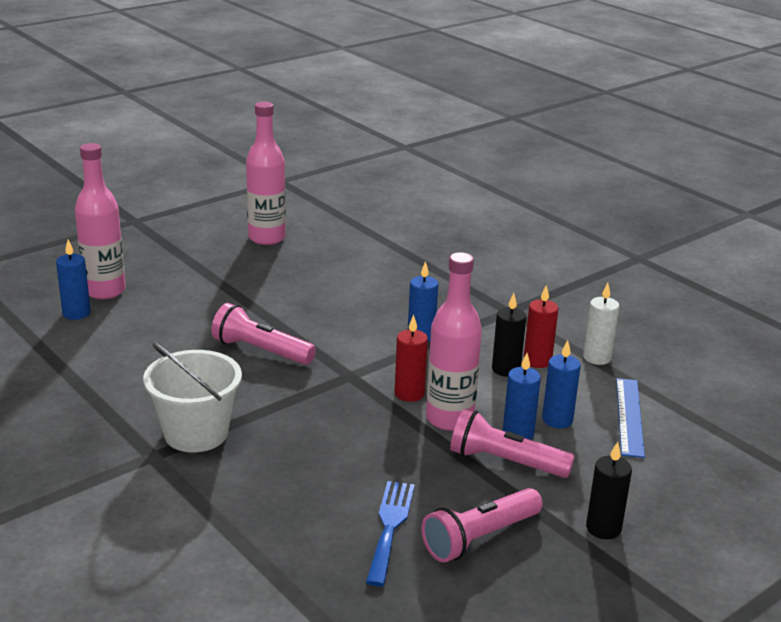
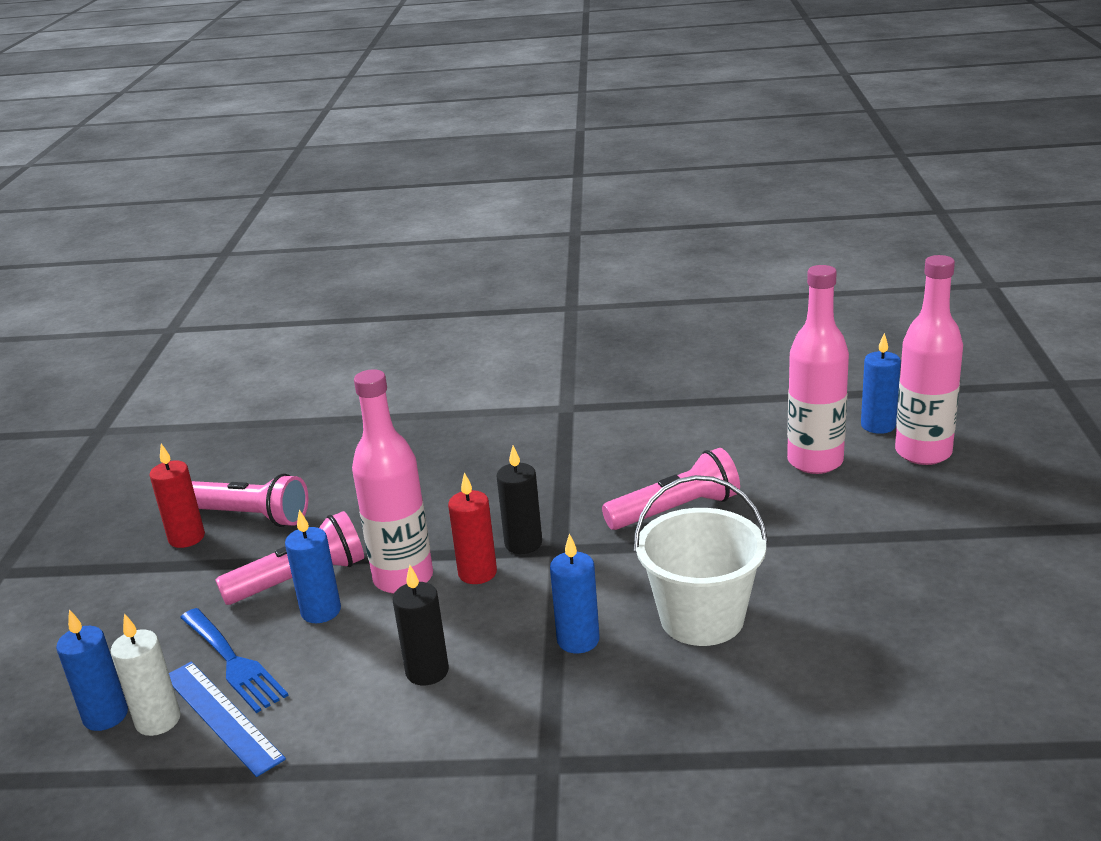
camera: 135 degrees right, 0 degrees up
white bucket [143,342,242,452] -> white bucket moved to [634,475,768,646]
pink bottle [246,102,286,245] -> pink bottle moved to [787,265,849,474]
blue fork [366,481,415,586] -> blue fork moved to [180,608,289,713]
pink flashlight [421,488,543,563] -> pink flashlight turned 105 degrees clockwise [192,474,308,527]
red candle [523,285,558,368] -> red candle moved to [150,444,205,548]
blue candle [542,340,581,428] -> blue candle moved to [56,610,128,731]
white candle [583,283,619,365] -> white candle moved to [111,613,181,736]
black candle [586,442,632,540] -> black candle moved to [497,446,542,554]

